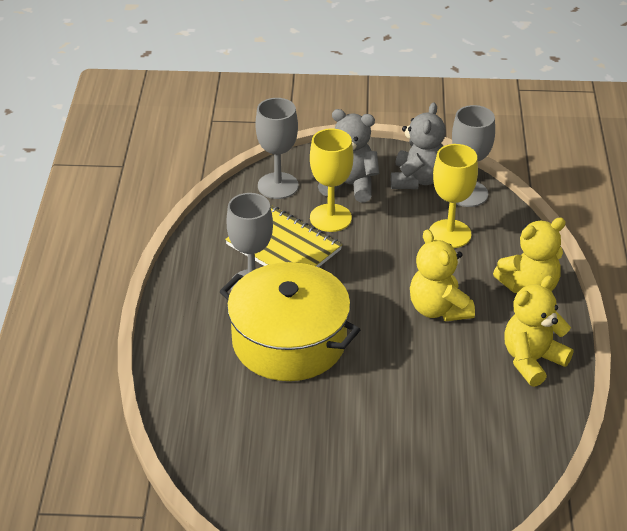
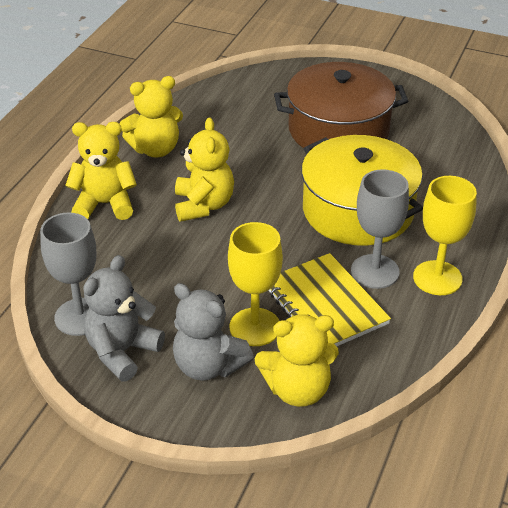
camera: 160 degrees left, 0 degrees up
grey goblet [255,98,299,199] -> yellow teddy bear [255,314,339,407]
yellow goblet [429,144,478,248] -> yellow goblet moved to [413,176,477,295]
none -> brown pot [274,62,408,148]

